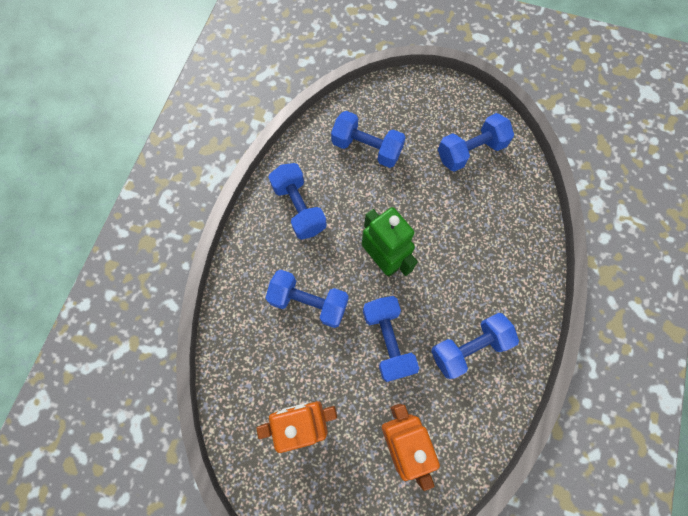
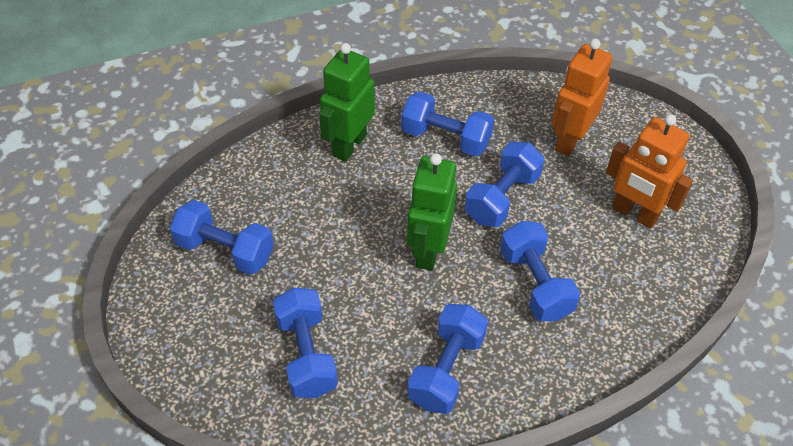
camera: 130 degrees left, 20 degrees down
none -> green robot [319,43,375,162]

